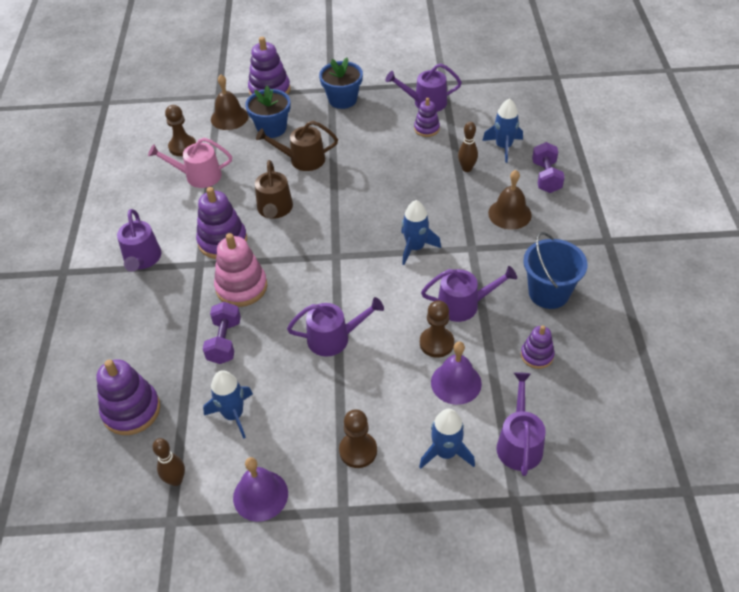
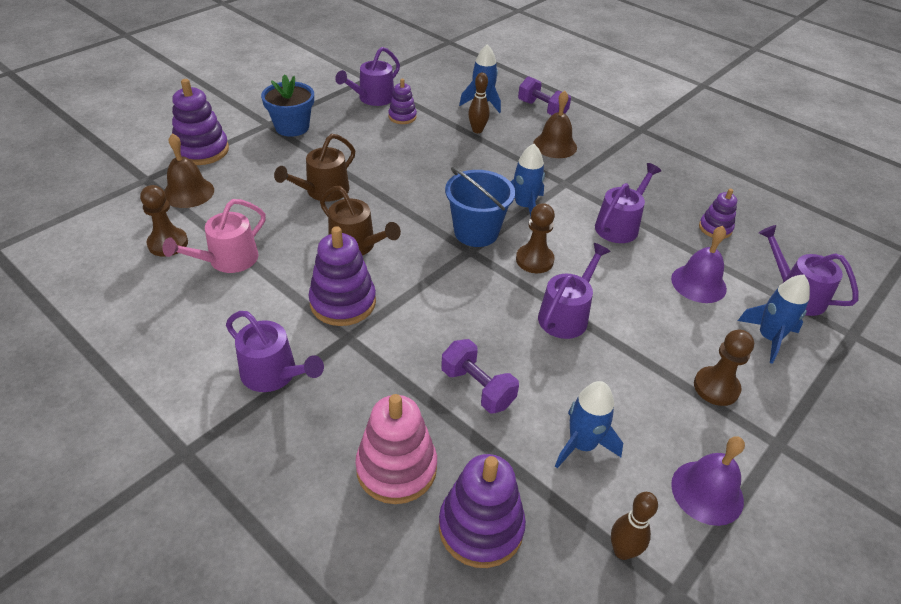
camera: 50 degrees left, 5 degrees down
pink stacking toy [214,233,267,307] -> pink stacking toy moved to [355,394,437,504]
blue flower pot [245,86,291,138] -> none
brown pawn [420,300,454,358] -> brown pawn moved to [516,203,555,273]
blue bucket [523,232,588,309] -> blue bucket moved to [445,167,515,247]

